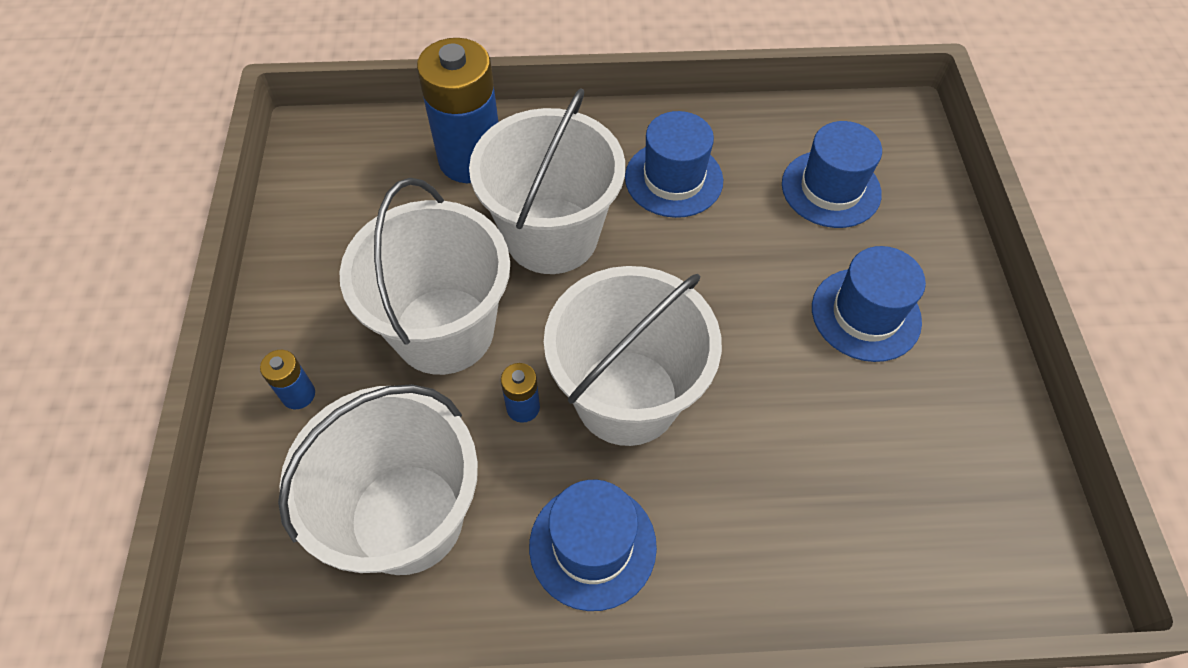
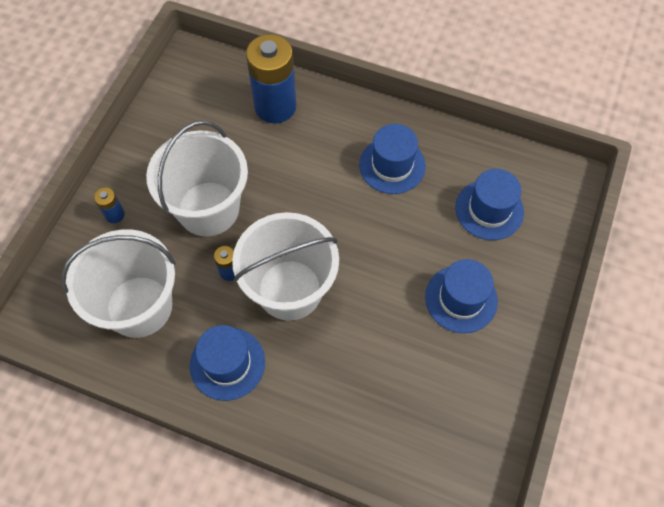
camera: 25 degrees right, 5 degrees up
white bucket [469,88,625,274] -> none

